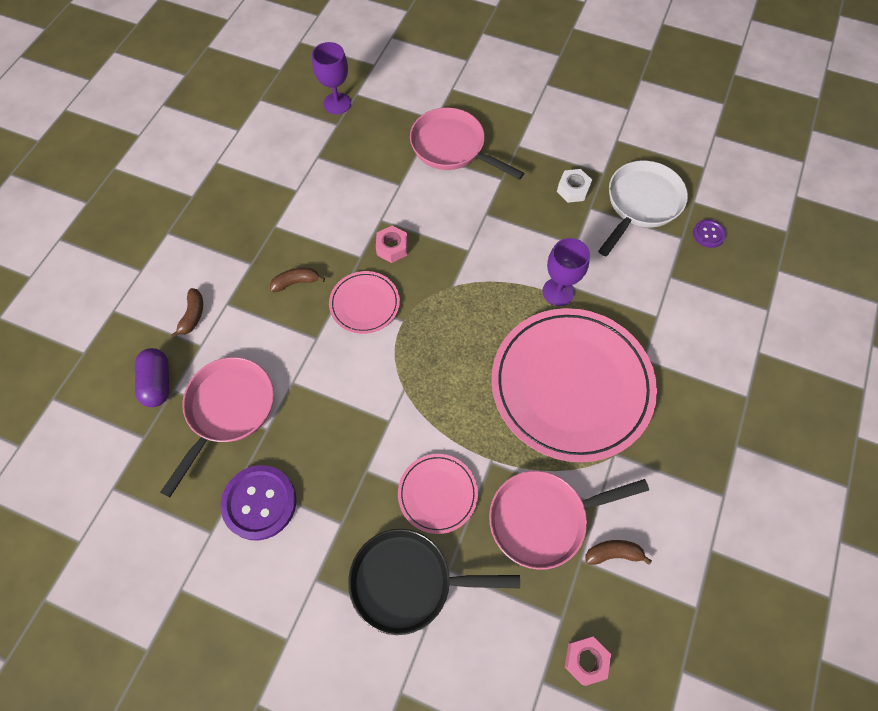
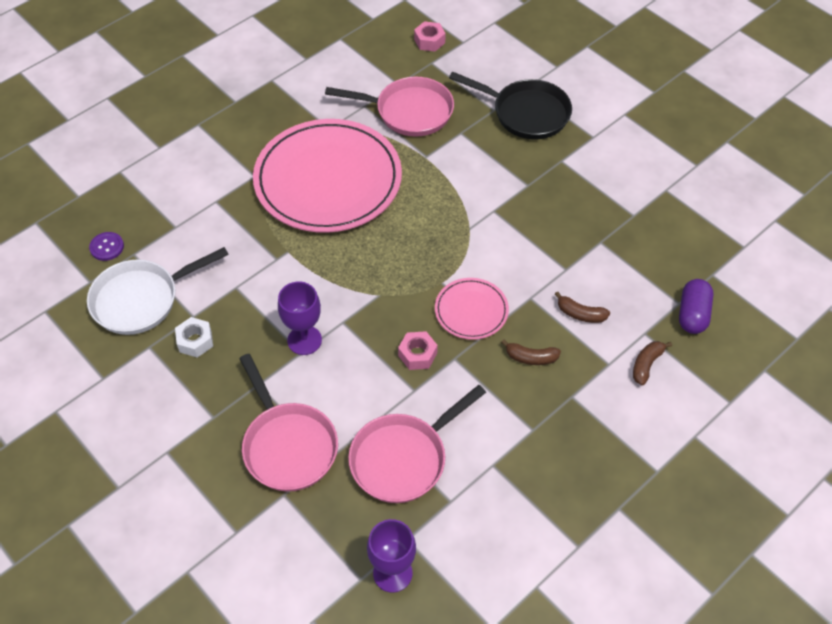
camera: 155 degrees left, 10 degrees down
pink pan [160,357,274,497] -> pink pan moved to [348,385,486,503]
purple button [221,465,296,541] -> none
pink plate [398,454,478,534] -> none
purple goblet [543,238,590,306] -> purple goblet moved to [278,281,322,355]
brown banana [585,540,652,565] -> brown banana moved to [555,292,610,323]

